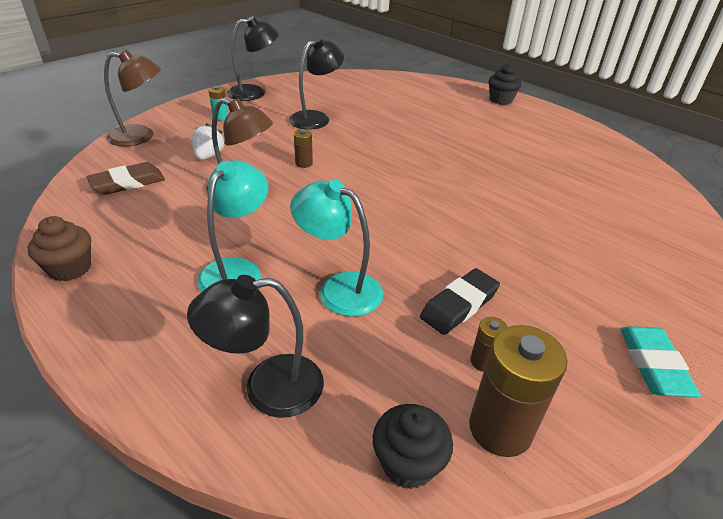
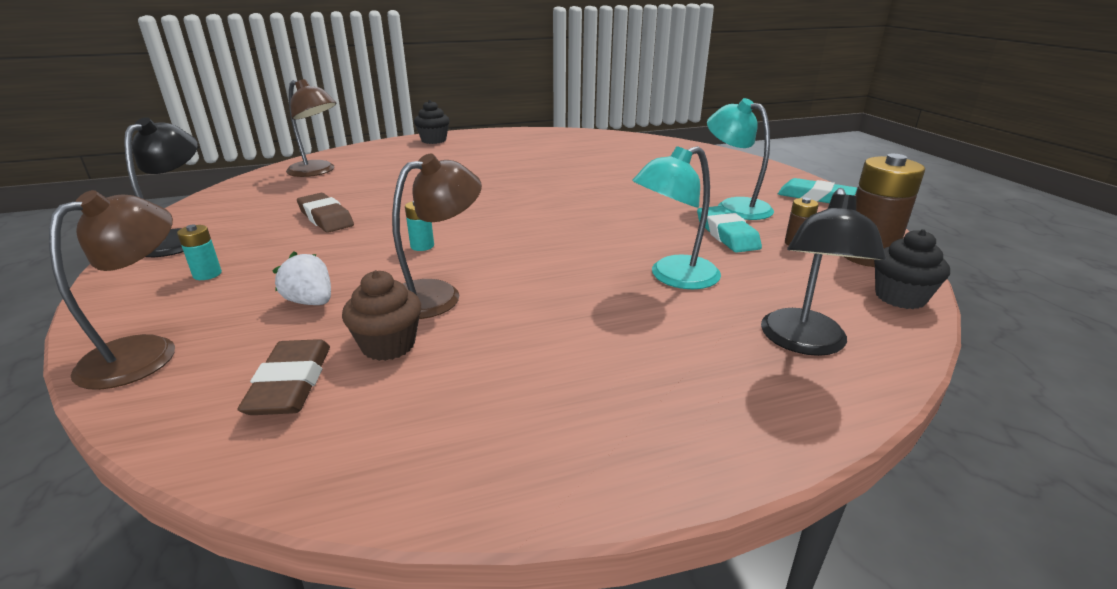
camera: 60 degrees left, 10 degrees down
brown cupcake [28,216,91,281] -> brown cupcake moved to [342,270,421,361]
turquoise lamp [197,160,269,292] -> turquoise lamp moved to [707,98,774,220]
black lamp [289,36,344,129] -> brown eraser [297,193,354,233]
brown battery [294,130,313,168] -> turquoise battery [405,201,434,251]
black eraser [420,268,500,335] -> turquoise eraser [697,206,762,253]
none -> brown lamp [286,79,337,177]

